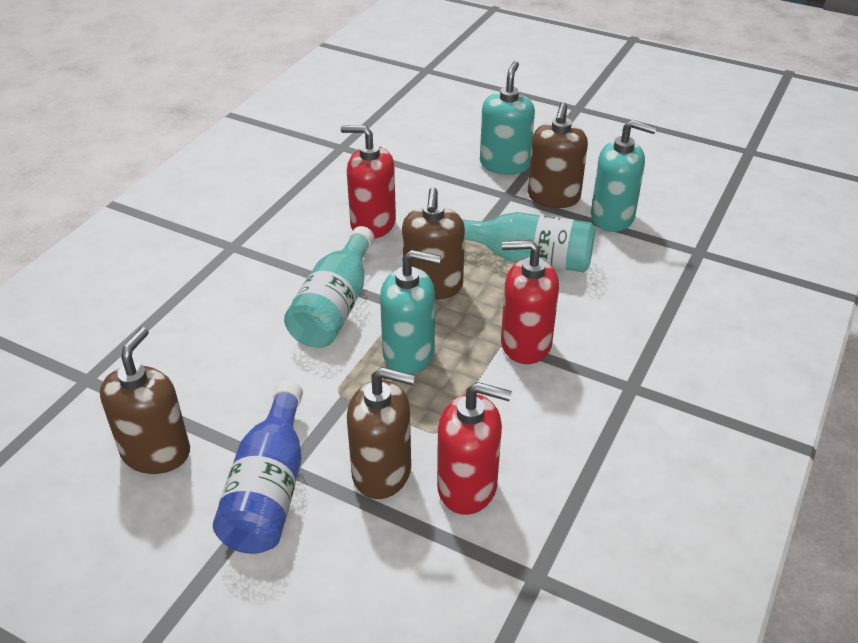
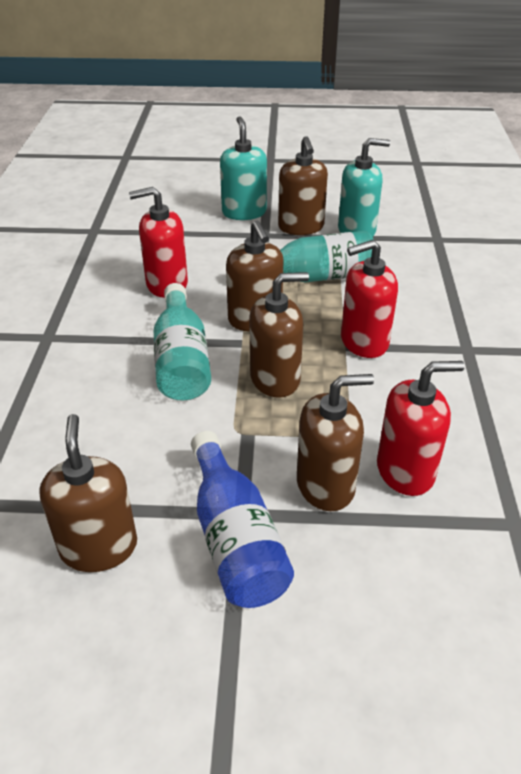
camera: 25 degrees left, 0 degrees up
turquoise soap dispenser [380,250,441,374] -> brown soap dispenser [249,272,309,398]

